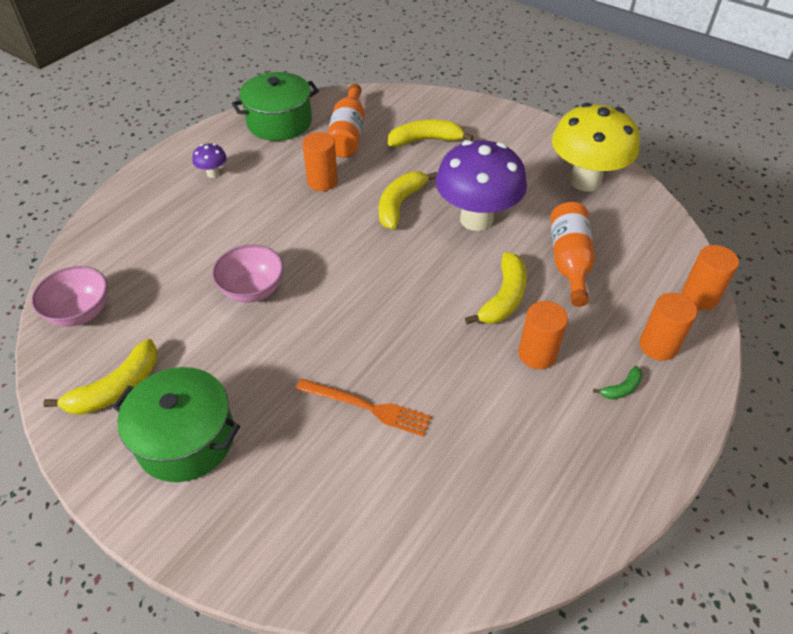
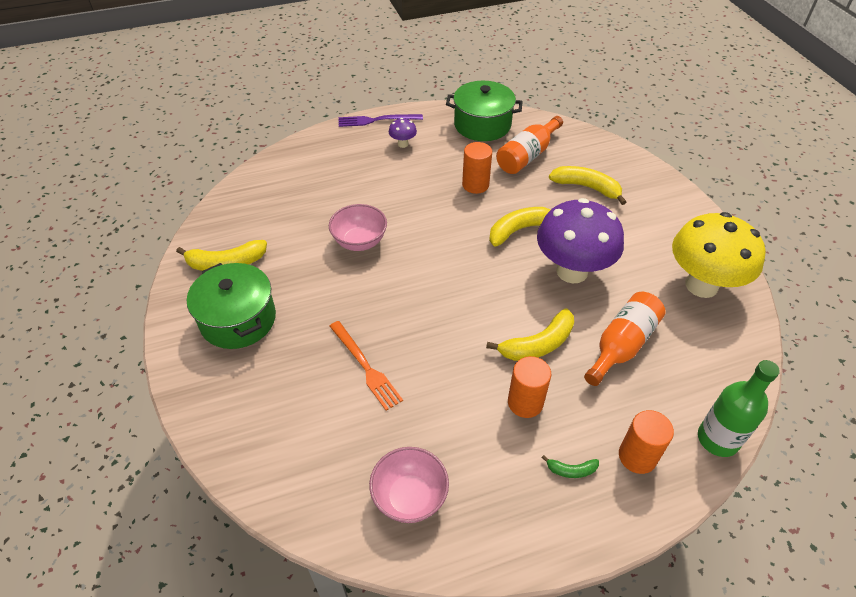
camera: 35 degrees right, 0 degrees up
pink bowl [31,266,108,327] -> pink bowl moved to [369,447,449,523]
orange cylinder [681,245,739,310] -> green bottle [698,360,780,457]
none -> purple fork [339,114,423,127]

